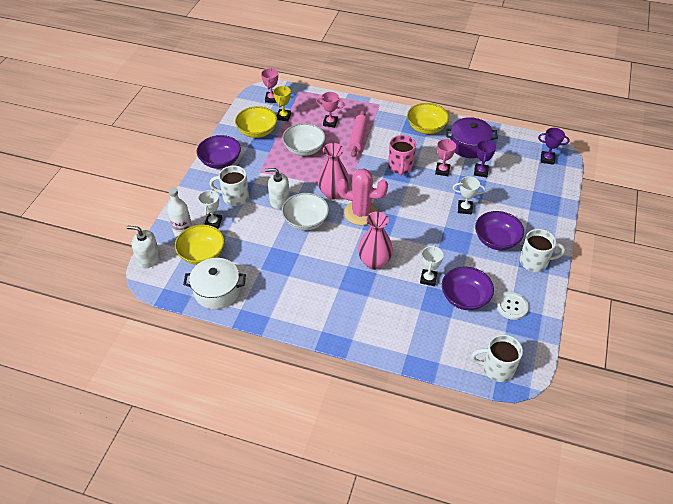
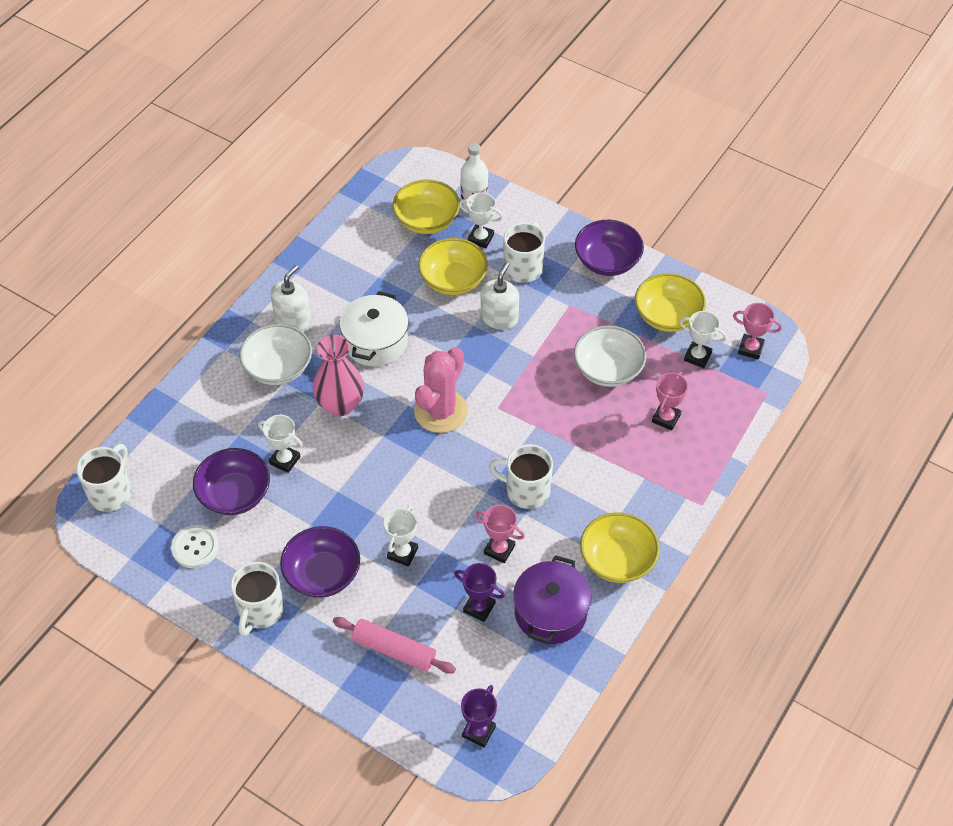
camera: 105 degrees right, 5 degrees up
white soap dispenser [127,226,160,268] -> white soap dispenser moved to [270,265,311,331]
white pot [183,258,246,309] -> white pot moved to [339,291,409,366]
yellow trophy [273,86,291,121] -> white trophy [680,311,727,368]
white bowl [282,193,329,231] -> white bowl moved to [239,324,312,385]
pink vase [317,143,349,200] -> none
pink rolling pin [349,110,367,157] -> pink rolling pin moved to [333,617,456,674]
pink mug [388,135,416,175] -> white mug [489,444,553,509]
none -> yellow bowl [418,238,488,295]

